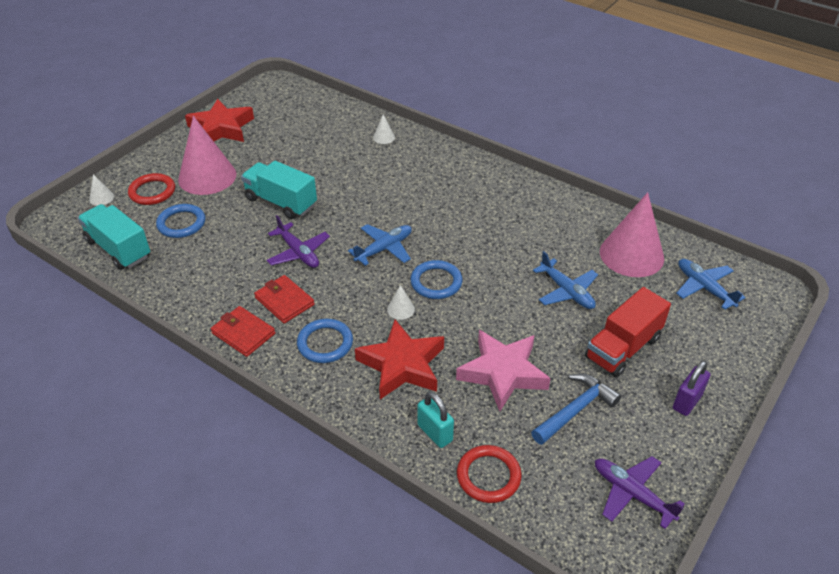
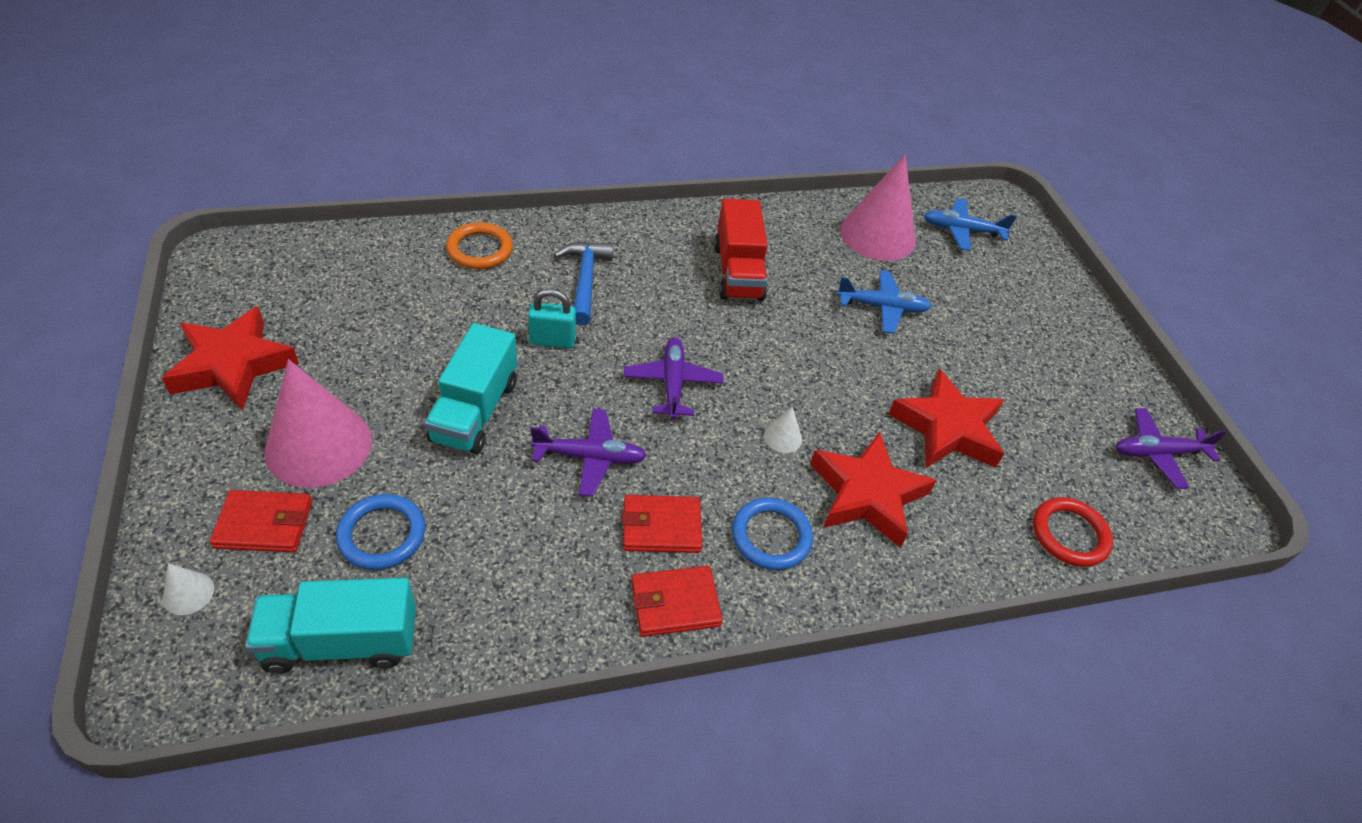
camera: 55 degrees left, 5 degrees up
red ring [128,173,175,205] -> red wallet [210,490,312,552]
turquoise truck [241,161,317,219] -> turquoise truck turned 60 degrees counterclockwise [424,323,517,454]
blue plane [348,224,412,266] -> purple plane [624,337,723,419]
white cone [373,114,395,144] -> orange ring [446,222,513,269]
blue ring [410,260,462,299] -> none
turquoise padlock [418,391,454,448] -> turquoise padlock moved to [528,289,576,348]
pink star [456,330,551,411] -> red star [888,369,1004,468]
blue hammer [531,373,621,445] -> blue hammer moved to [554,241,613,325]
red truck [585,287,671,377] -> red truck moved to [714,199,768,301]
purple padlock [673,361,710,416] -> none

